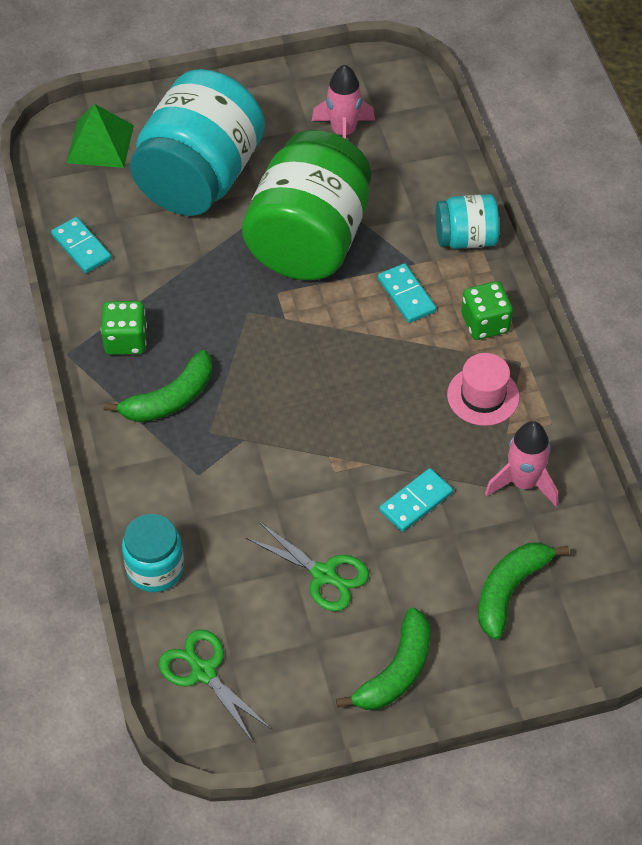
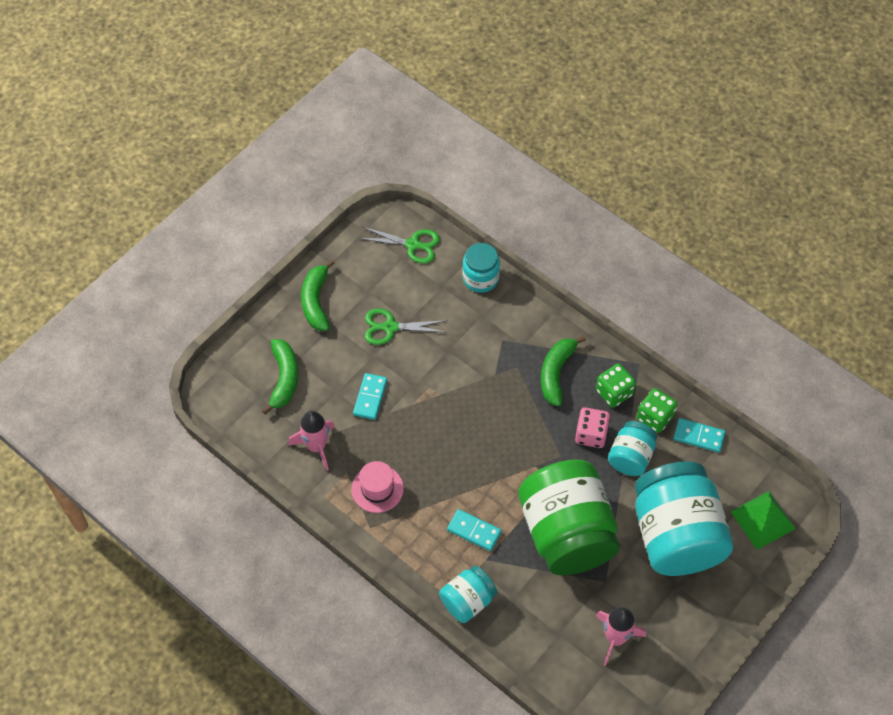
camera: 145 degrees right, 5 degrees up
green dice [461,281,513,340] -> green dice moved to [637,388,677,433]
none -> pink dice [575,407,610,448]
none -> turquoise jar [608,421,657,476]

